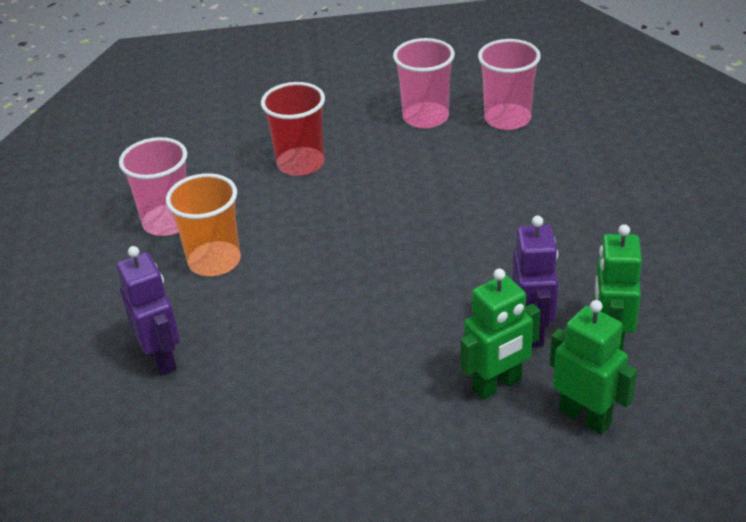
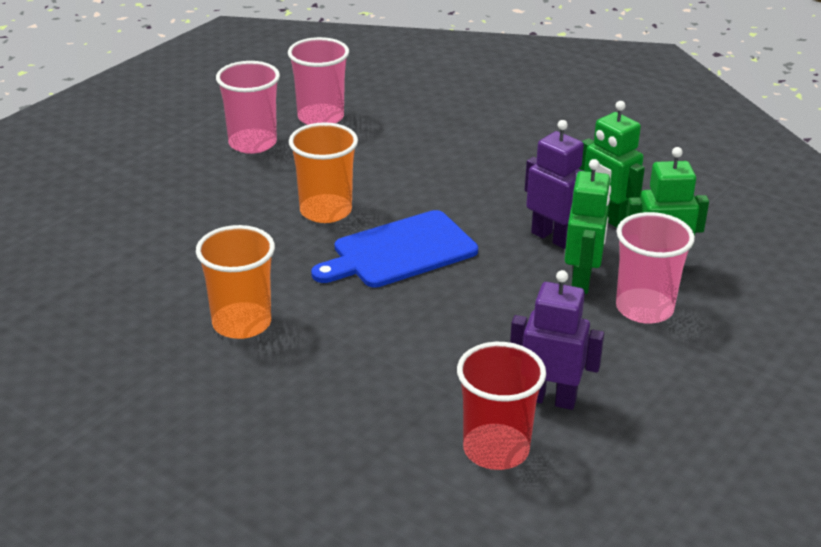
camera: 50 degrees left, 5 degrees down
purple robot [117,246,180,376] -> purple robot moved to [510,270,604,410]
pink cup [119,137,187,236] -> pink cup moved to [616,212,695,324]
red cup [261,82,325,176] -> red cup moved to [457,342,546,470]
none -> orange cup [289,122,358,223]
none -> blue cutting board [311,210,478,288]

